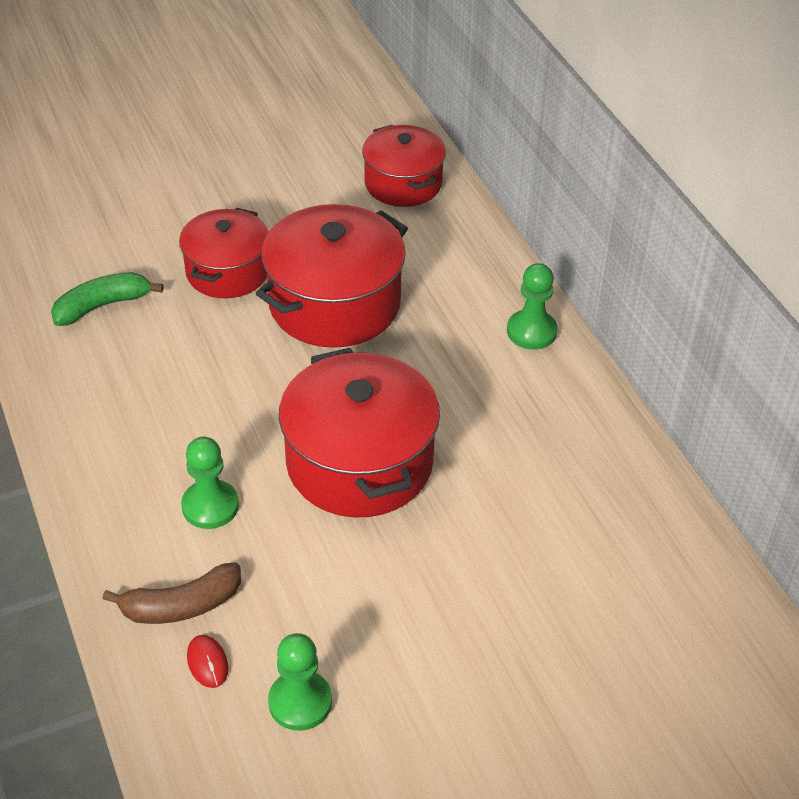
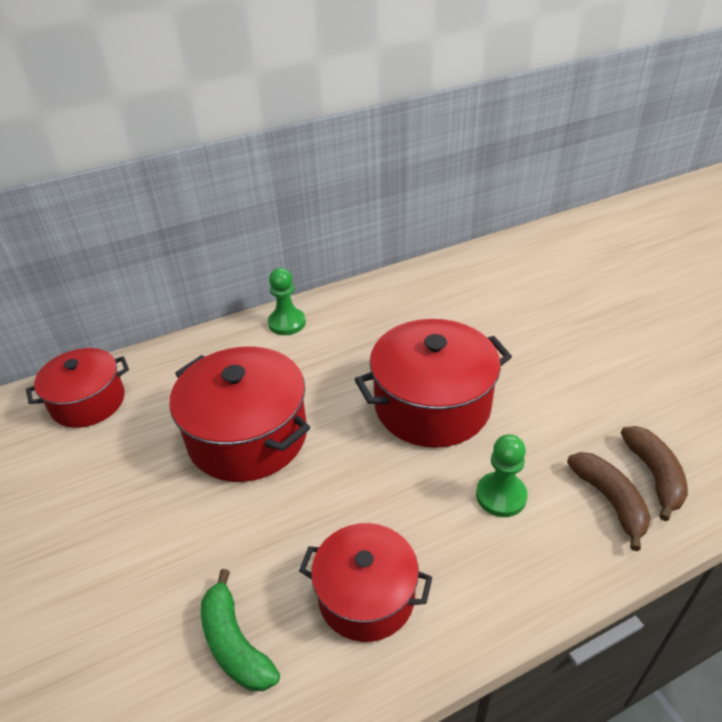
camera: 90 degrees left, 5 degrees down
red pot [179,208,269,298] -> red pot moved to [299,523,433,642]
red mouse [187,635,229,688] -> brown banana [621,426,688,521]
green pawn [268,633,332,731] -> none

